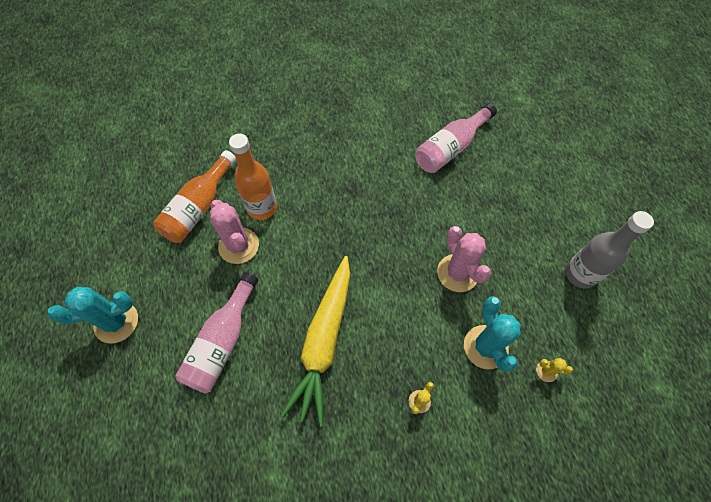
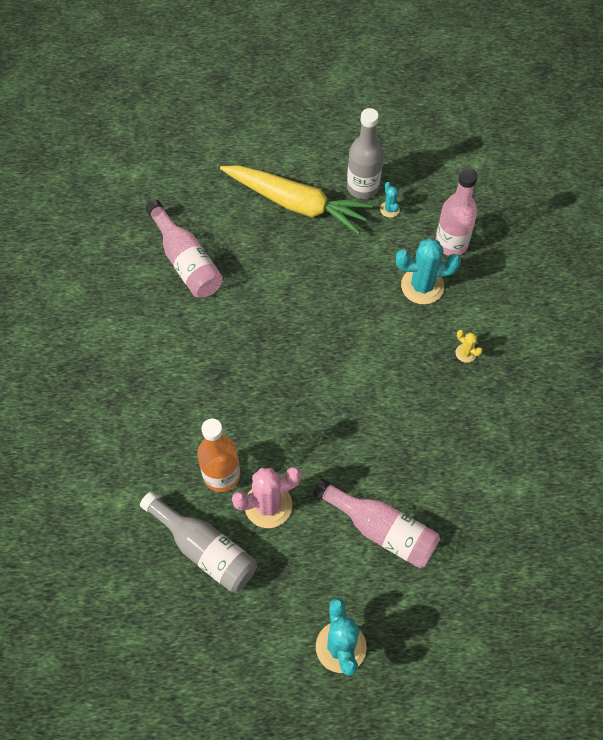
camera: 80 degrees left, 0 degrees up
orange bottle [153,150,236,243] -> grey bottle [140,492,257,593]
yellow carrot [281,256,350,427] -> yellow carrot moved to [220,165,373,234]
pink cactus [437,226,491,292] -> none
yellow cactus [536,358,573,382] -> pink bottle [435,168,478,256]
none -> turquoise cactus [380,182,400,218]

